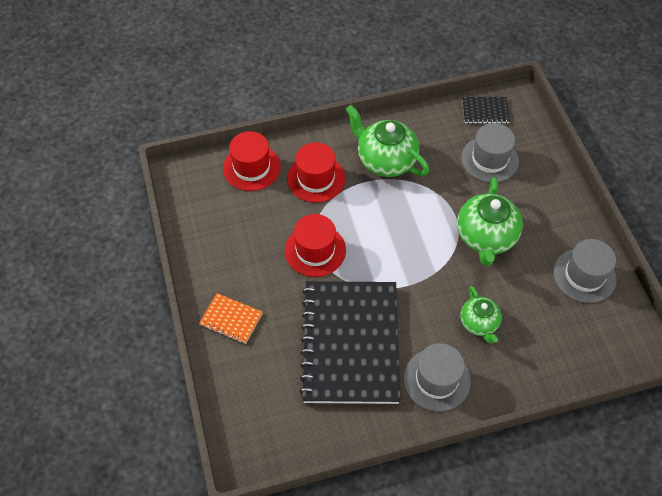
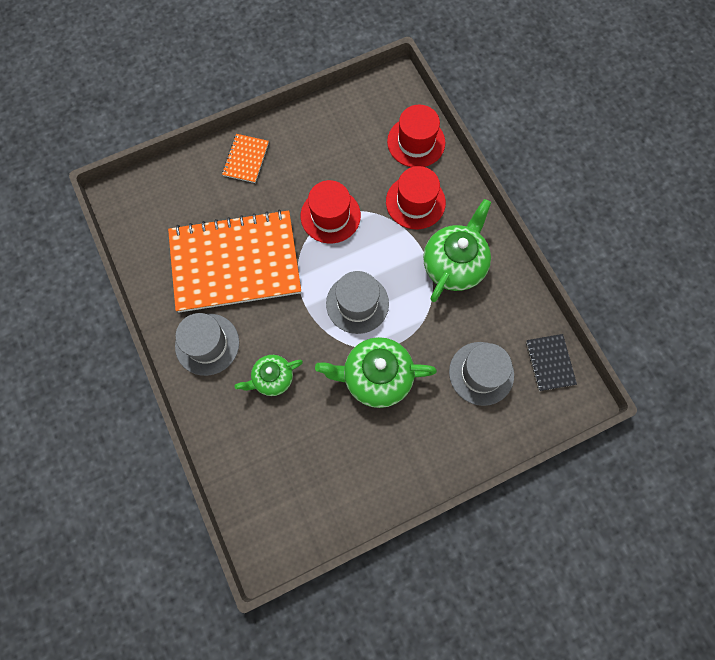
camera: 80 degrees right, 15 degrees up
black notebook [299,281,400,404] -> orange notebook [168,210,301,312]
grey hat [553,239,617,303] -> grey hat moved to [326,271,389,334]

